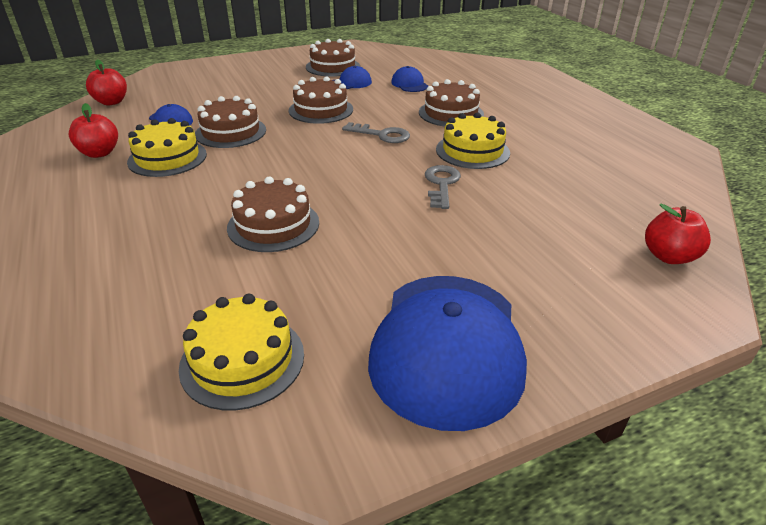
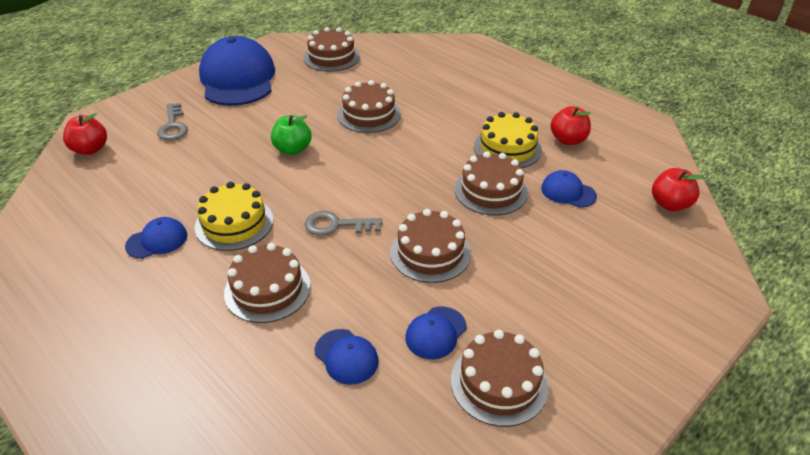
camera: 160 degrees right, 5 degrees up
yellow cake [179,294,304,410] -> brown cake [304,27,360,72]
grey key [425,165,461,209] -> grey key moved to [157,103,188,140]
none -> blue cap [125,217,187,259]
none -> green apple [271,115,312,155]

